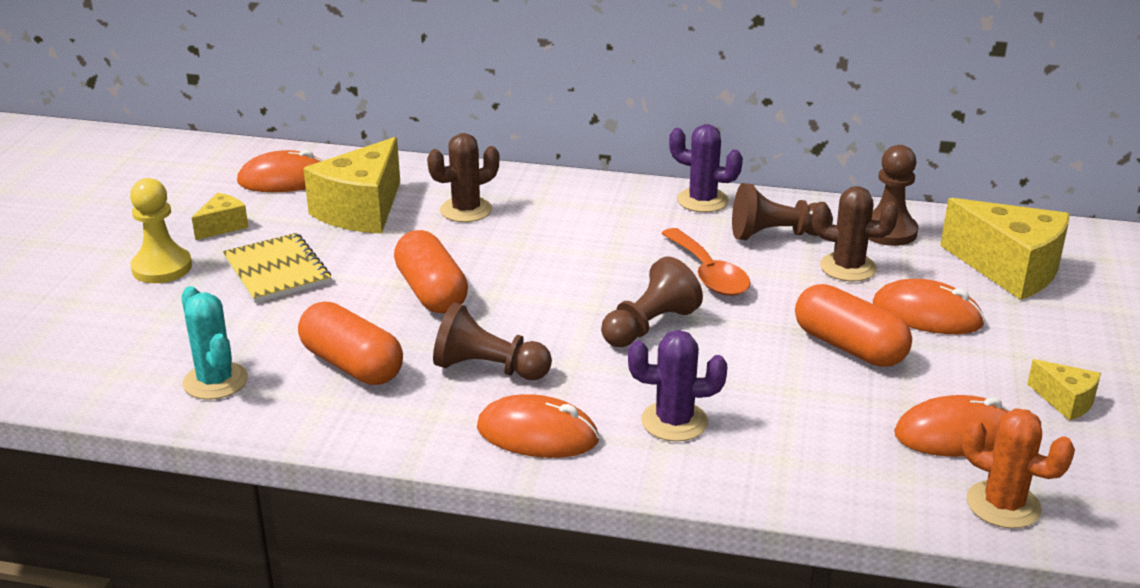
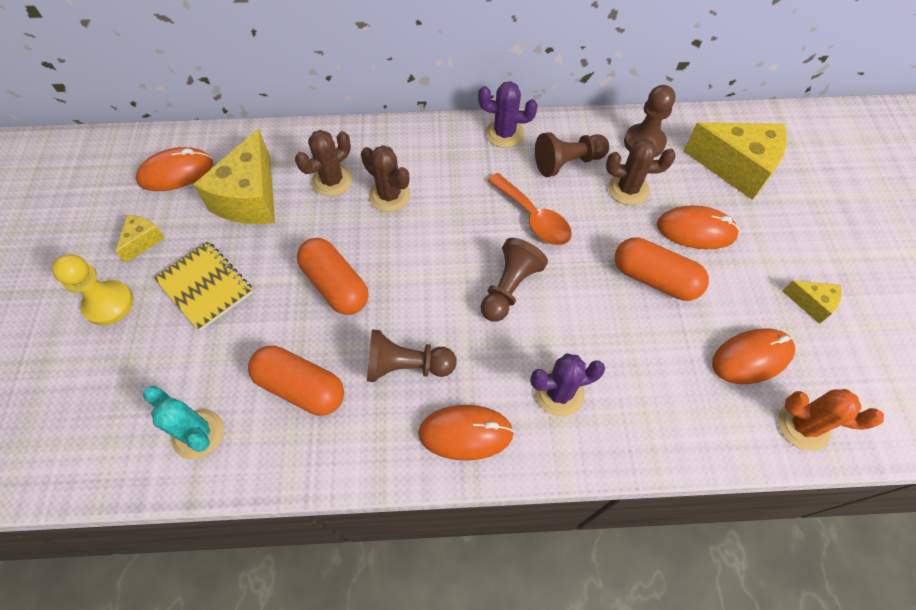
camera: 15 degrees left, 30 degrees up
none -> brown cactus [361,145,410,212]

